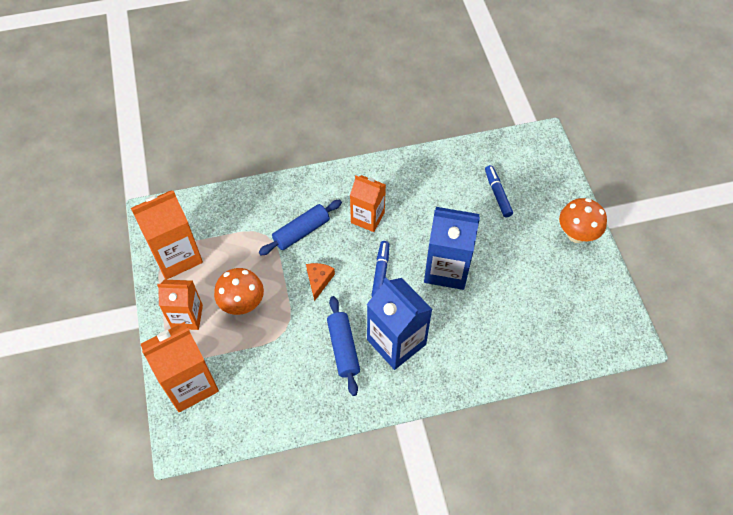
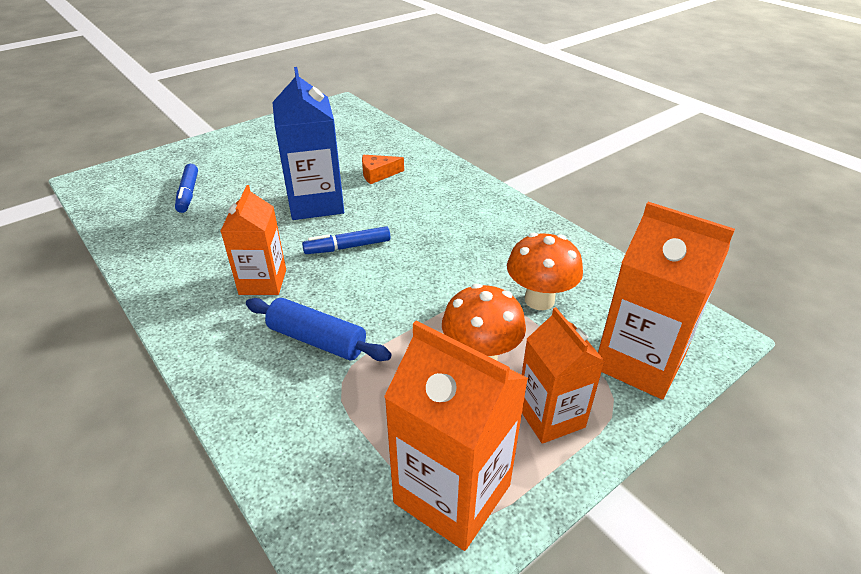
camera: 115 degrees left, 20 degrees down
orange cheese [306,263,335,301] -> orange cheese moved to [362,155,404,184]
blue rolling pin [327,296,360,396] -> none
blue carton [367,278,433,370] -> none
blue marker [485,165,513,217] -> blue marker turned 60 degrees counterclockwise [175,164,198,213]
orange mushroom [559,198,607,243] -> orange mushroom moved to [507,233,583,310]

